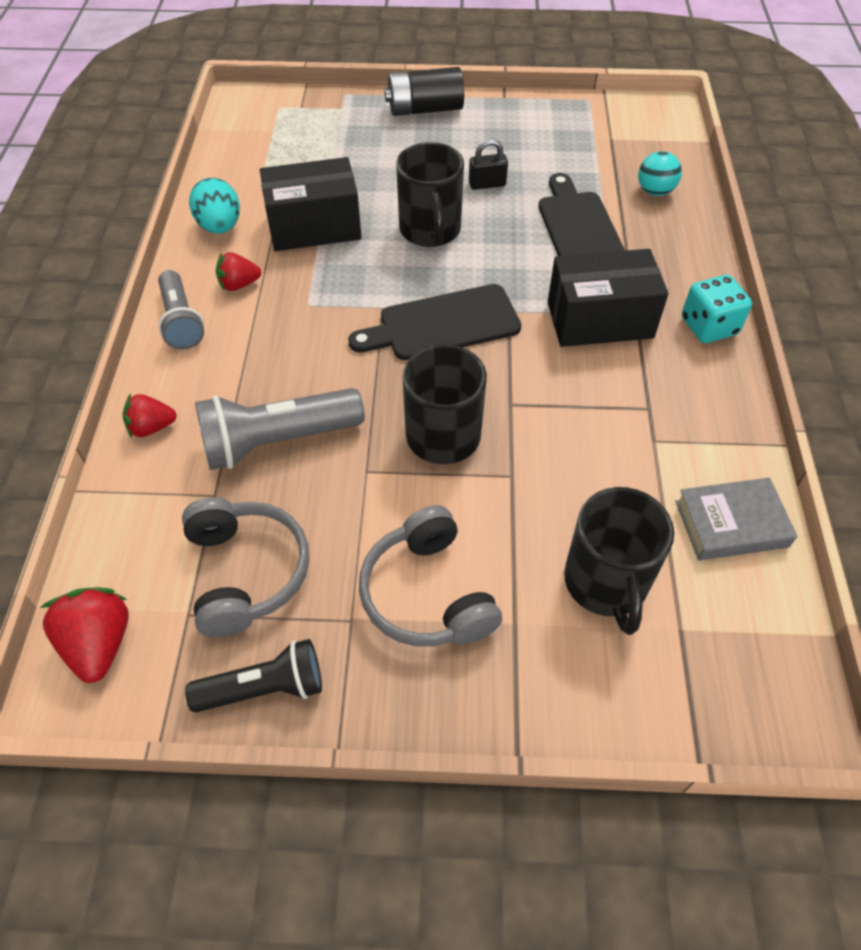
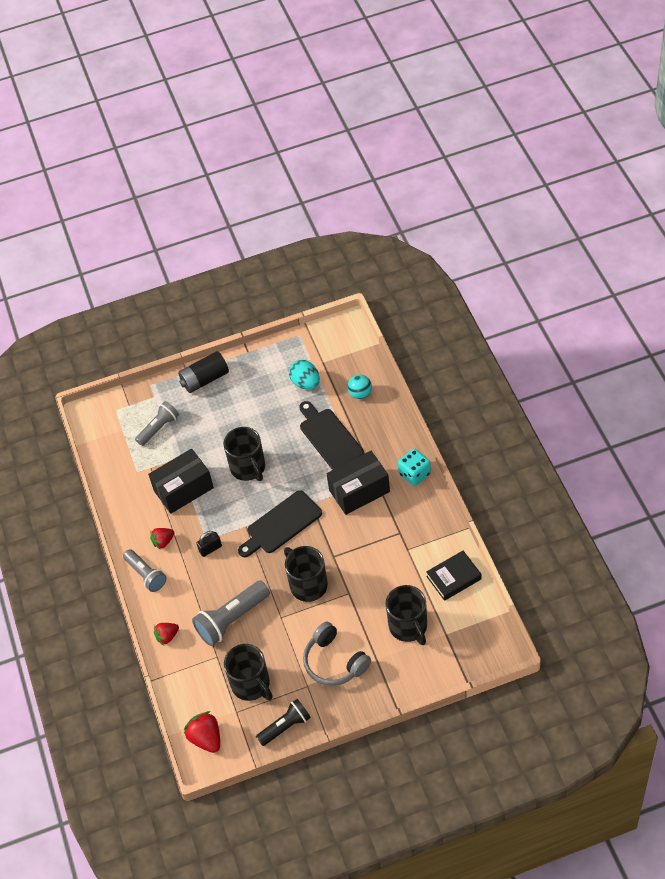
camera: 15 degrees left, 0 degrees up
grey headphones [182,497,309,637] -> black mug [224,644,273,701]
turquoise egg [189,178,240,234] -> turquoise egg moved to [289,360,320,389]
black padlock [469,139,508,190] -> black padlock moved to [196,531,222,557]
grey book [675,478,797,560] -> black book [426,551,482,601]
none -> grey flashlight [135,401,179,446]

